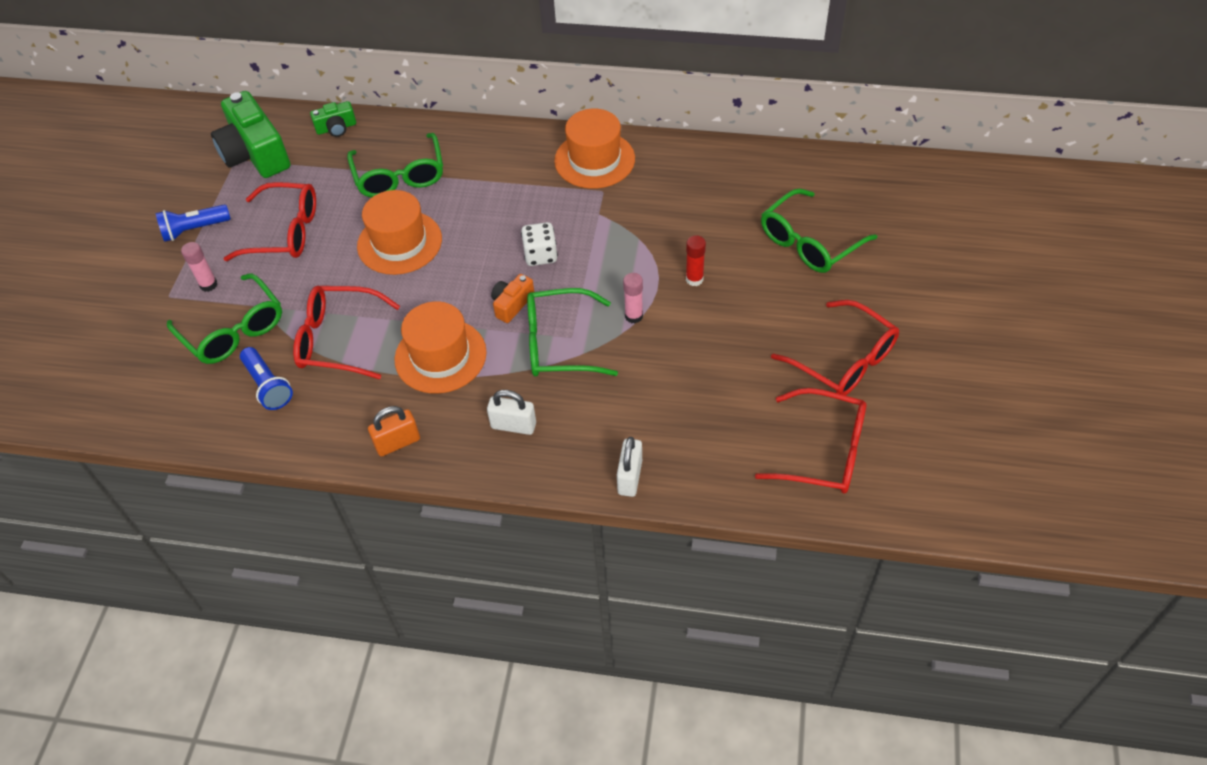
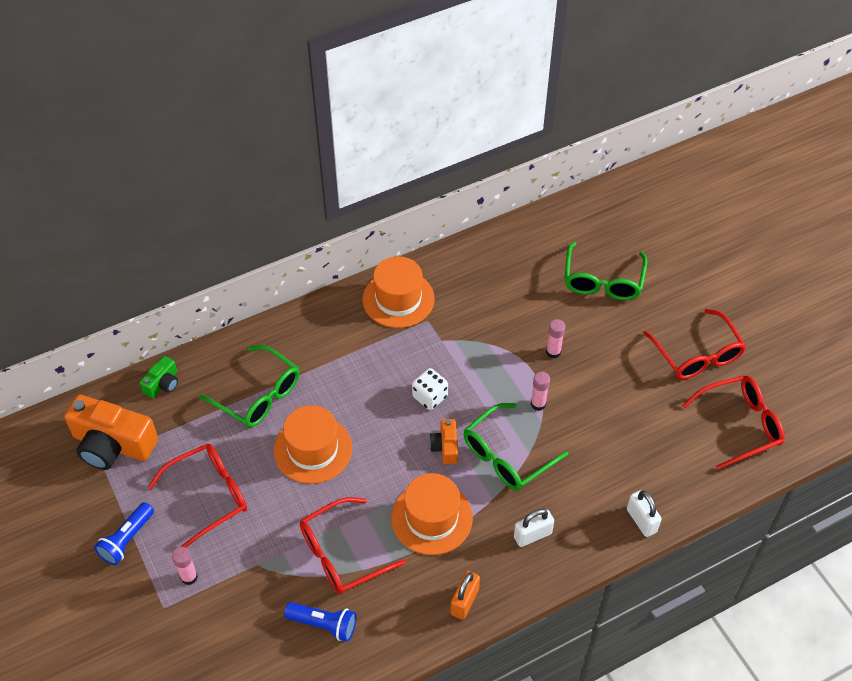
camera: 40 degrees left, 0 degrees up
green glasses [167,273,282,364] -> none
green camera [211,91,290,178] -> orange camera [64,395,158,470]
red glue stick [686,235,706,286] -> pink glue stick [546,319,565,359]
red glasses [771,300,899,396] -> red glasses turned 60 degrees clockwise [643,309,746,380]

